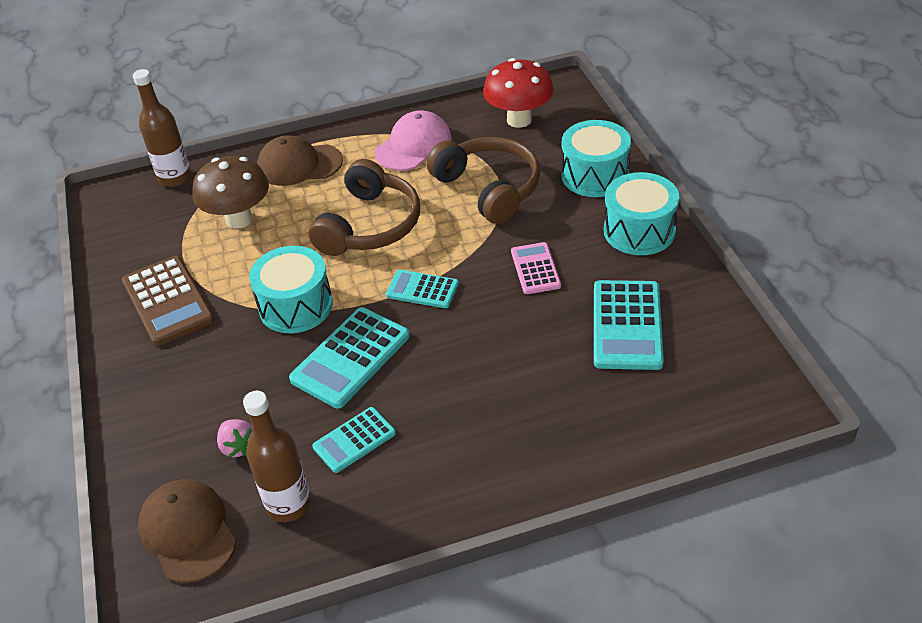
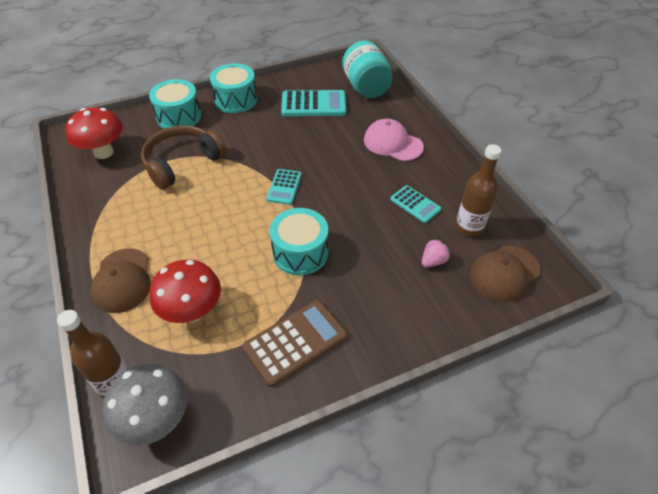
camera: 100 degrees left, 5 degrees up
brown mushroom [192,156,269,229] -> red mushroom [149,260,221,323]
turquoise calculator [289,307,410,409] -> none
brown headphones [309,159,420,256] -> none
pink cap [375,111,452,171] -> pink cap moved to [364,119,424,161]
pink calculator [511,242,561,294] -> none
none -> grey mushroom [103,364,187,446]
none -> turquoise jar [342,41,393,98]

